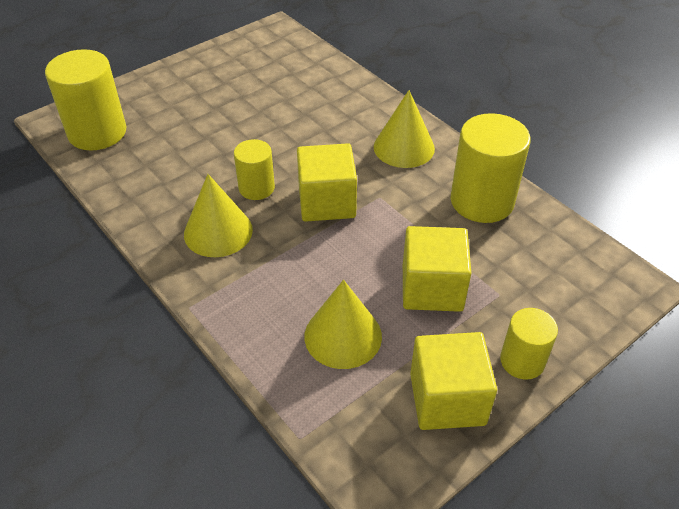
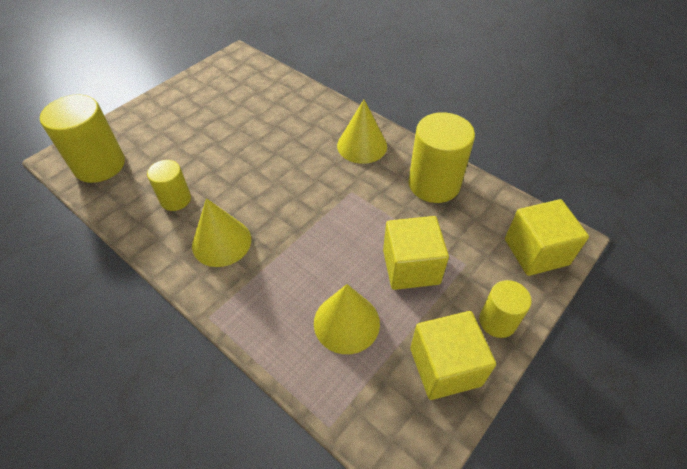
camera: 10 degrees left, 5 degrees up
yellow cylinder [234,139,275,200] -> yellow cylinder moved to [147,160,191,211]
yellow cube [297,143,357,222] -> yellow cube moved to [505,199,589,276]

